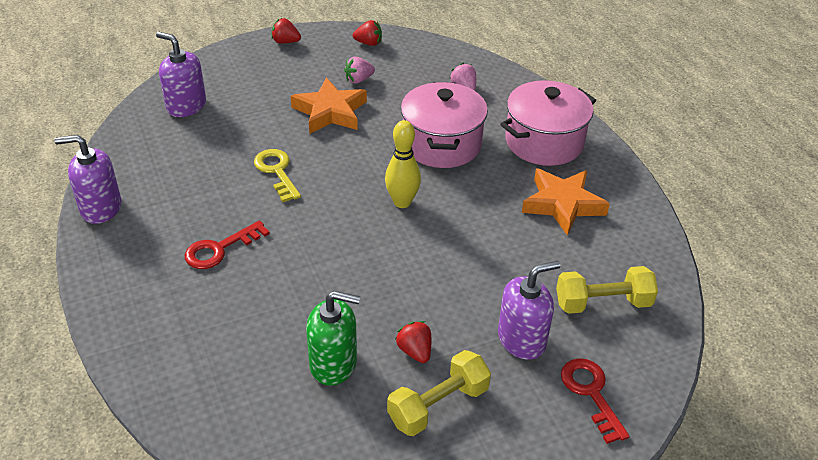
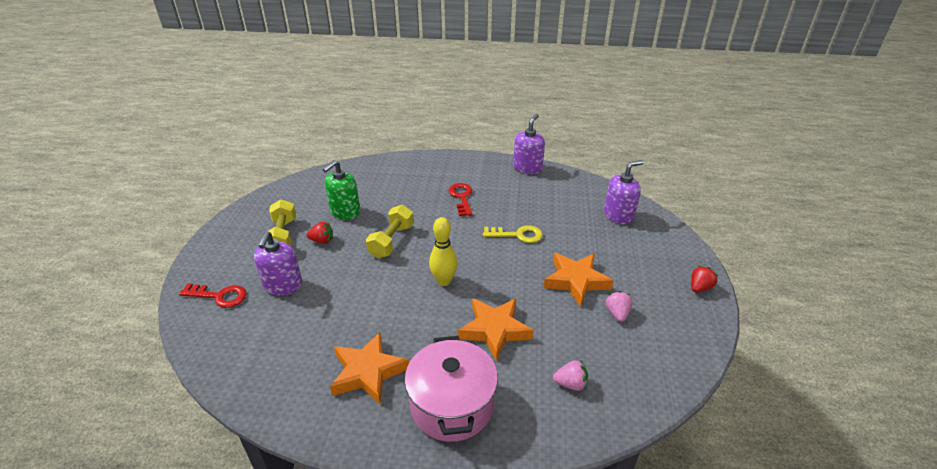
camera: 120 degrees right, 5 degrees down
red strawberry [353,20,382,46] -> none
pink pot [401,82,488,168] -> orange star [458,298,534,361]
yellow dumbbell [556,266,658,314] -> yellow dumbbell moved to [366,205,414,258]

